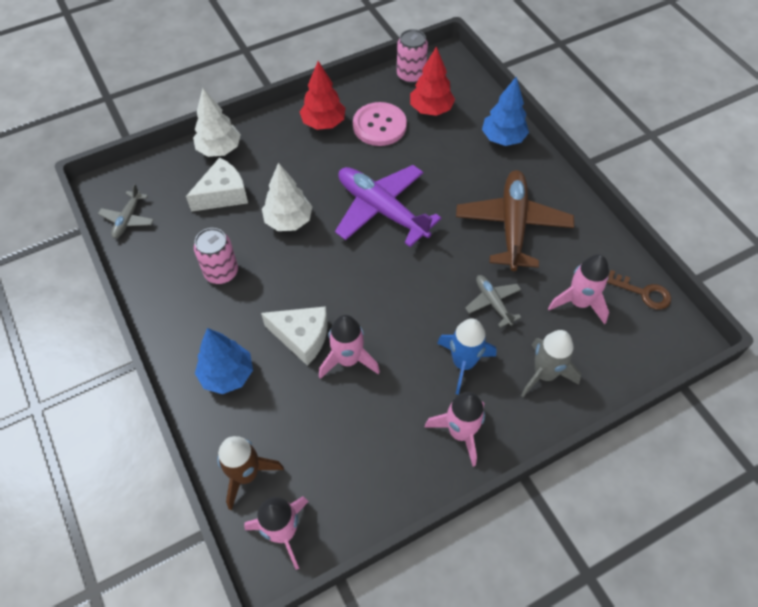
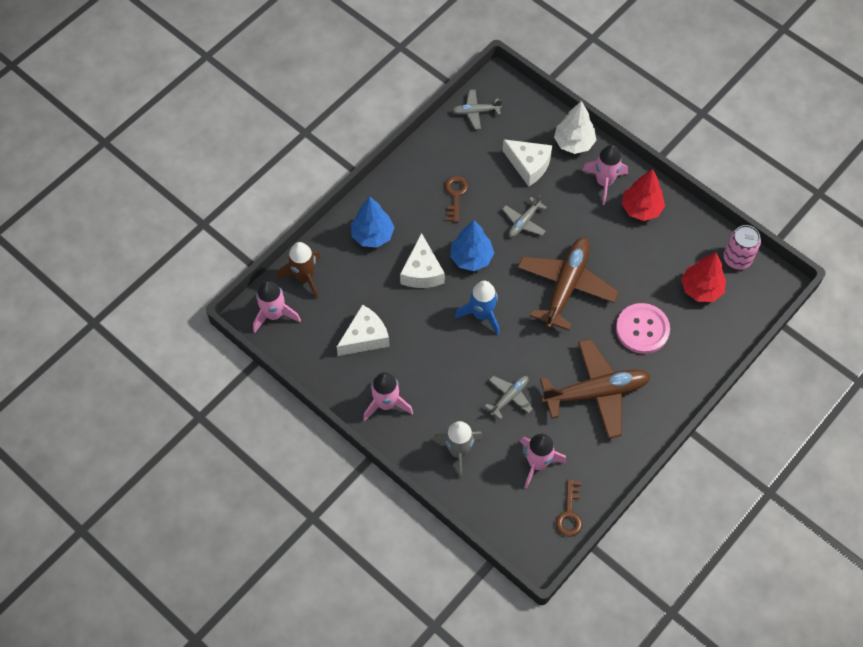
camera: 70 degrees right, 5 degrees up
pink can [194,228,238,284] -> brown key [445,176,468,222]
white tree [262,163,312,231] -> grey plane [502,195,547,237]
pink rocket [319,315,380,379] -> pink rocket moved to [582,145,628,205]
purple plane [335,165,441,247] -> brown plane [517,237,619,331]
pink button [353,102,407,146] -> pink button moved to [616,303,670,354]
blue rocket [437,318,497,395] -> blue rocket moved to [455,281,500,335]
blue tree [482,77,529,146] -> blue tree moved to [450,220,494,271]
none -> white cheese [337,305,390,356]

